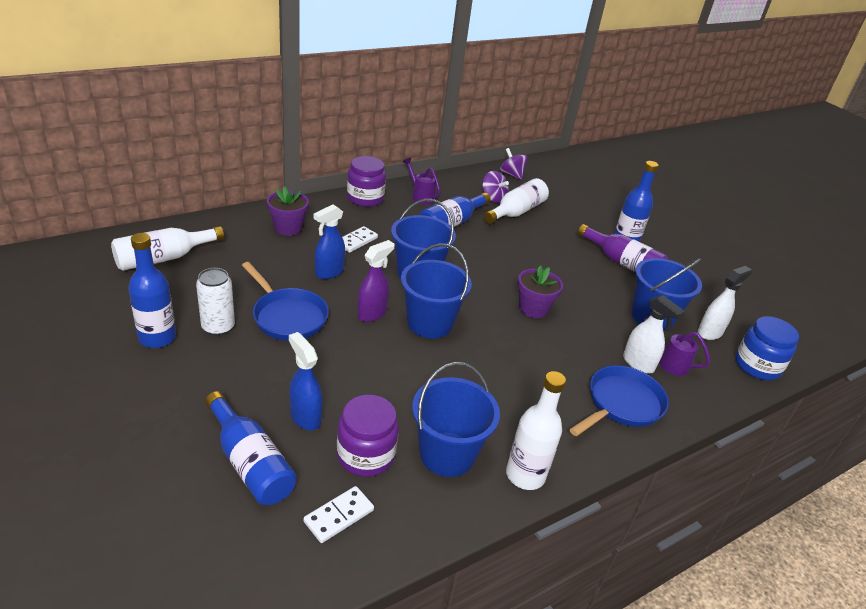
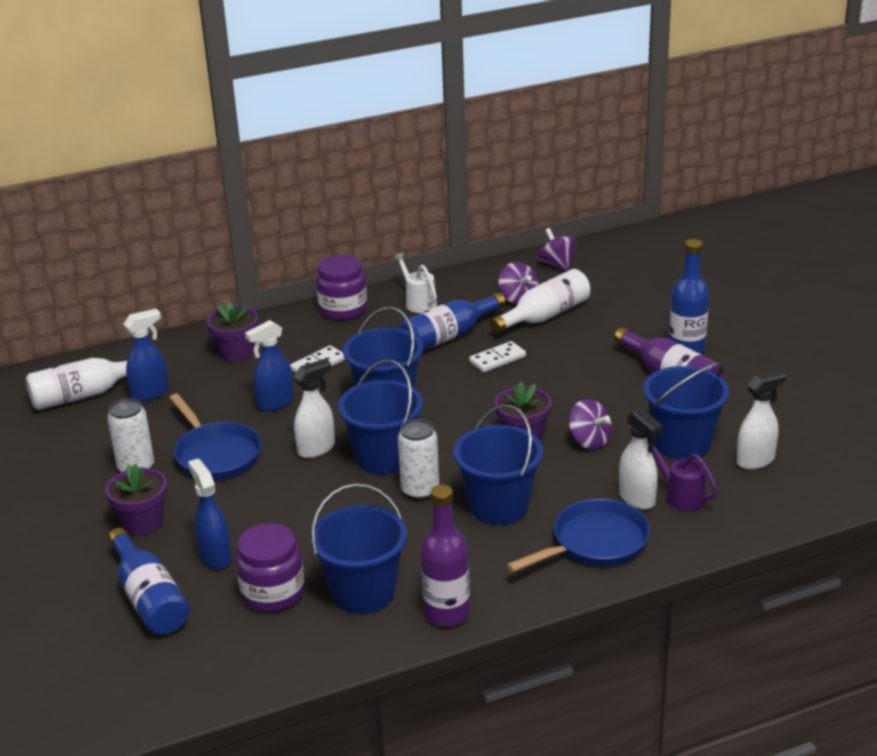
camera: 15 degrees right, 5 degrees down
blue bottle [128,233,176,348] -> none
white domino [304,486,374,543] -> white domino moved to [469,341,526,372]
purple spray bottle [357,240,395,322] -> white spray bottle [294,359,335,458]
purple watering can [403,158,441,205] -> white watering can [393,252,437,313]
white bottle [506,371,566,490] -> purple bottle [421,485,470,627]
blue jar [735,316,799,380] -> none
none -> purple flower pot [105,464,167,535]
none -> blue spray bottle [124,309,169,402]
none -> white can [398,419,439,500]
none -> blue bucket [453,404,543,525]
none -> purple spinning top [569,399,612,450]

